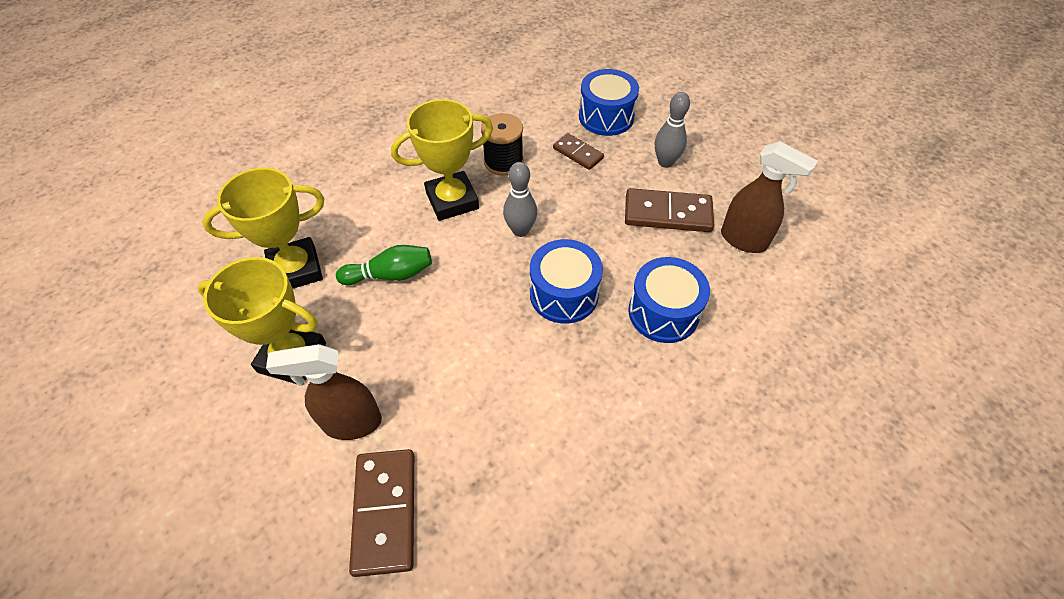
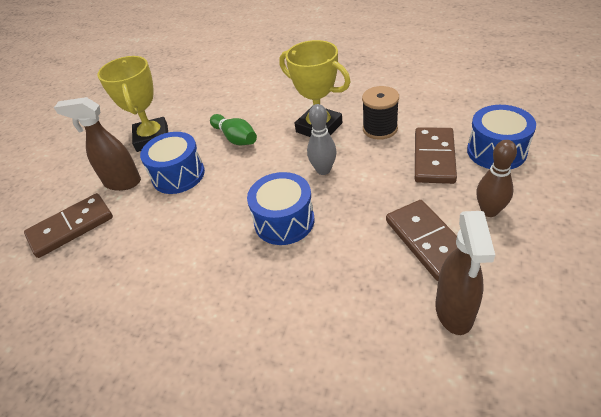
camera: 65 degrees right, 10 degrees down
yellow trophy [202,168,324,288] -> none
brown spray bottle [266,344,382,440] -> brown spray bottle turned 45 degrees counterclockwise [54,97,141,191]
brown domino [553,133,604,170] -> brown domino [415,127,457,184], size x1.66
blue drum [628,257,710,343] -> blue drum moved to [140,132,205,194]
grey bowling pin [655,92,690,168] -> brown bowling pin [476,140,517,217]

